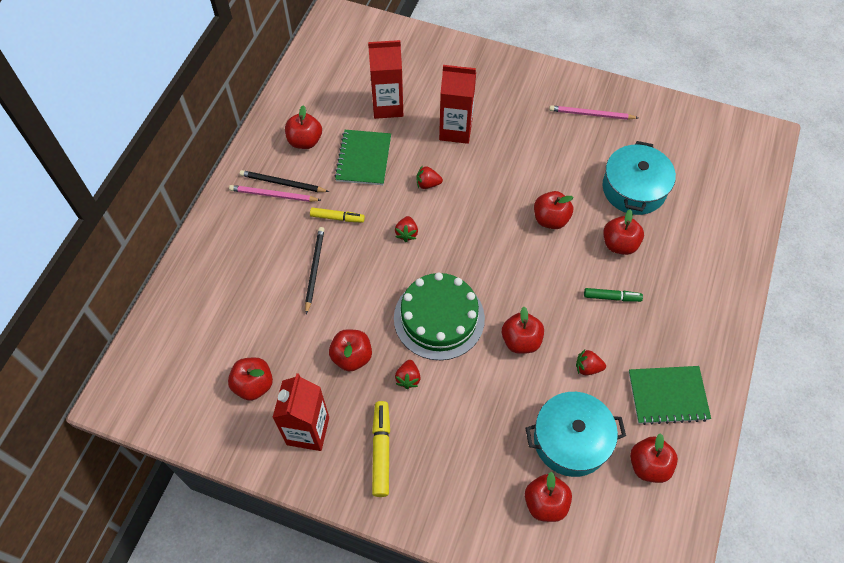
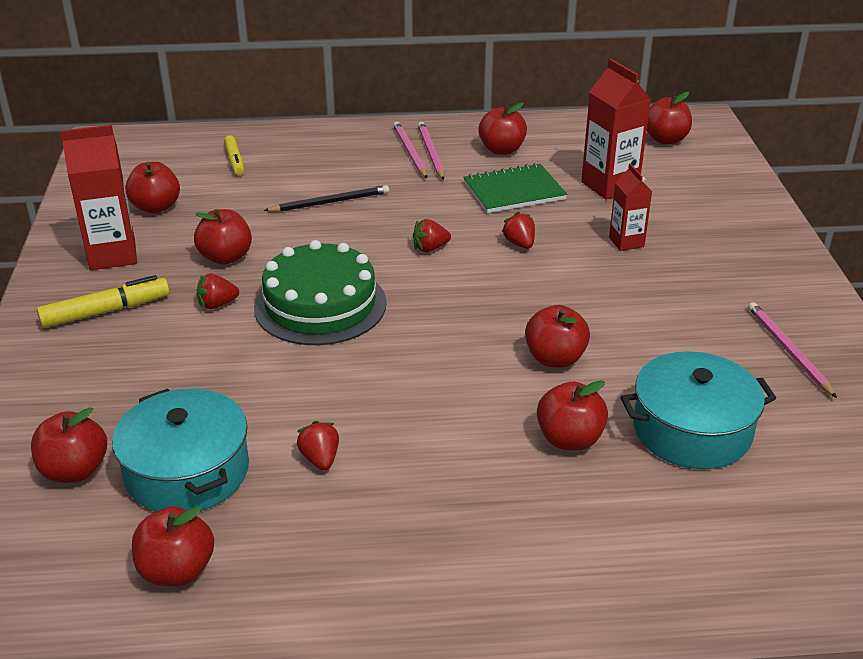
camera: 65 degrees right, 25 degrees down
black pencil [240,170,329,192] -> pink pencil [418,122,444,180]
yellow marker [310,208,365,223] -> yellow marker moved to [224,135,244,175]
red carton [439,65,476,144] -> red carton [609,163,652,251], size x0.60
red apple [502,307,544,354] -> red apple moved to [647,92,692,144]
green marker [584,288,643,302] -> none
green notebook [629,366,711,425] -> none

